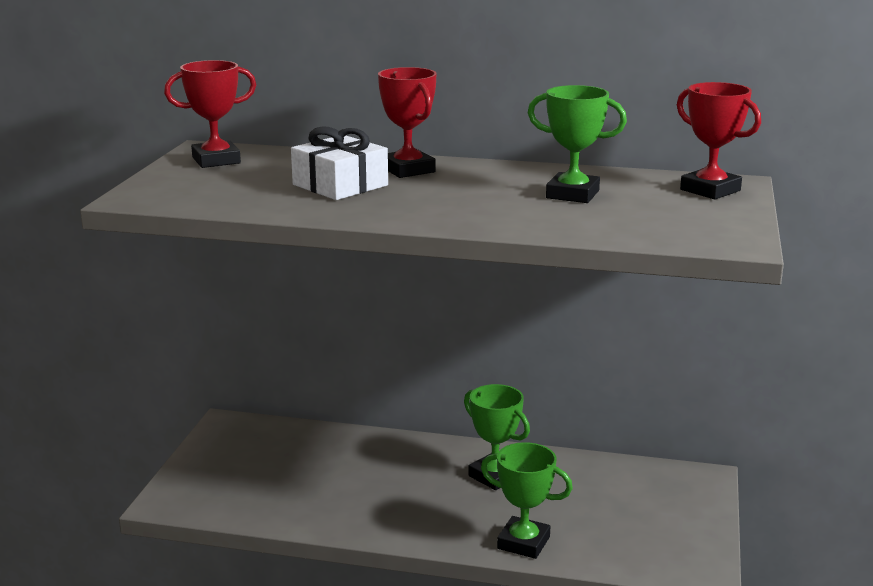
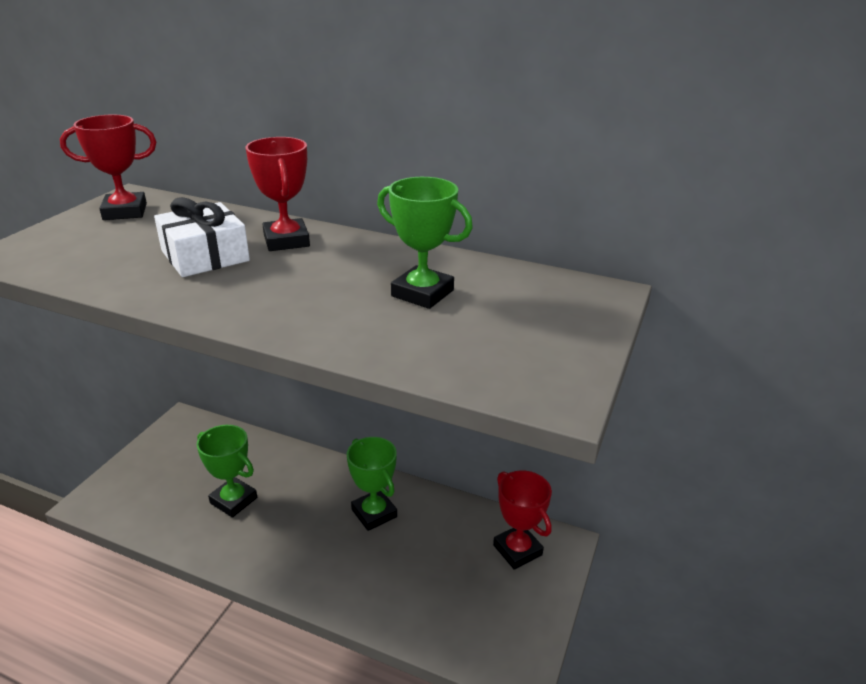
camera: 10 degrees right, 10 degrees up
green trophy [481,442,573,559] -> green trophy moved to [197,425,257,518]
red trophy [677,82,761,199] -> red trophy moved to [493,470,552,570]

